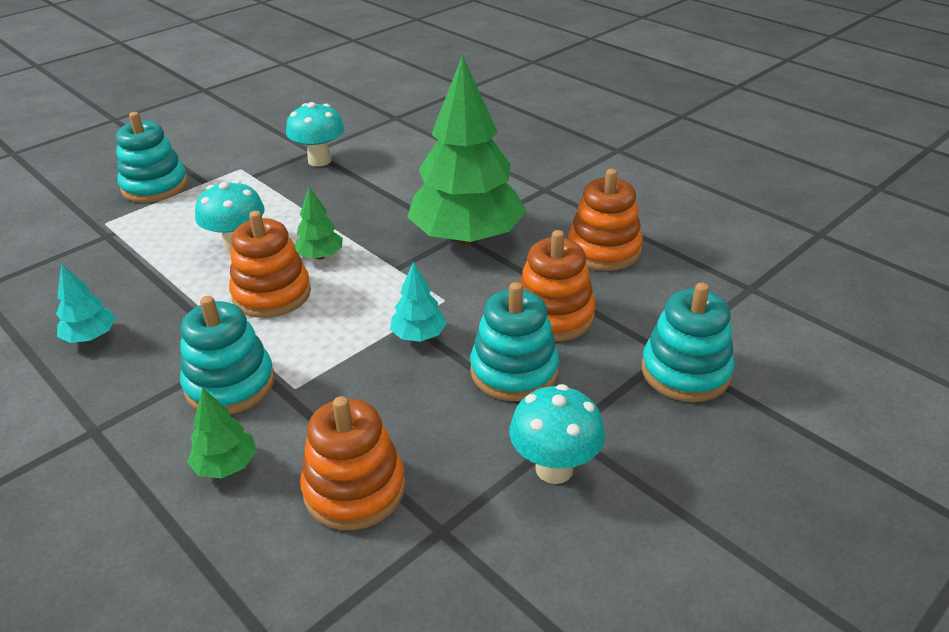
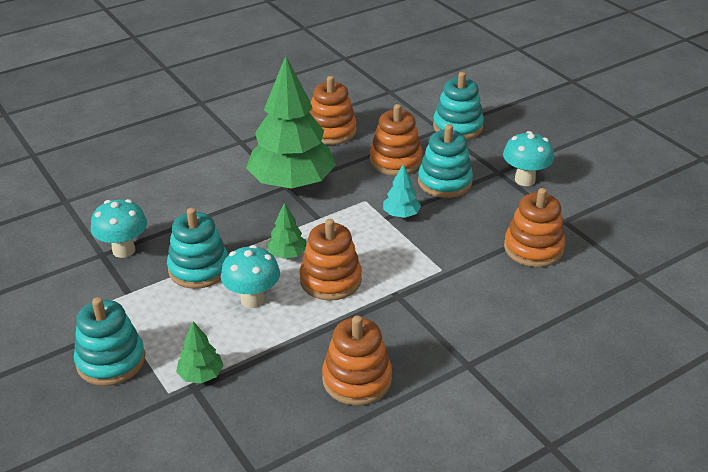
camera: 80 degrees left, 0 degrees up
turquoise tree [56,263,116,343] -> orange stacking toy [322,316,392,406]
turquoise stacking toy [180,296,275,414] -> turquoise stacking toy moved to [167,208,228,289]
green tree [187,388,257,478] -> green tree moved to [176,321,224,383]

